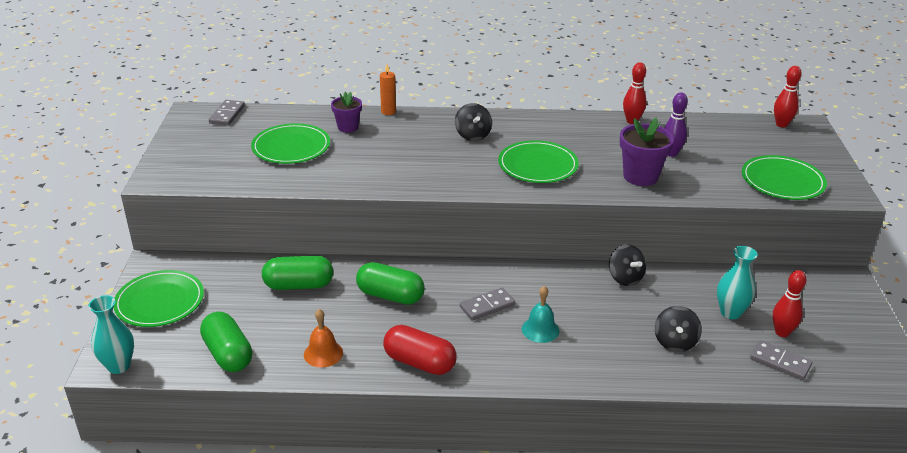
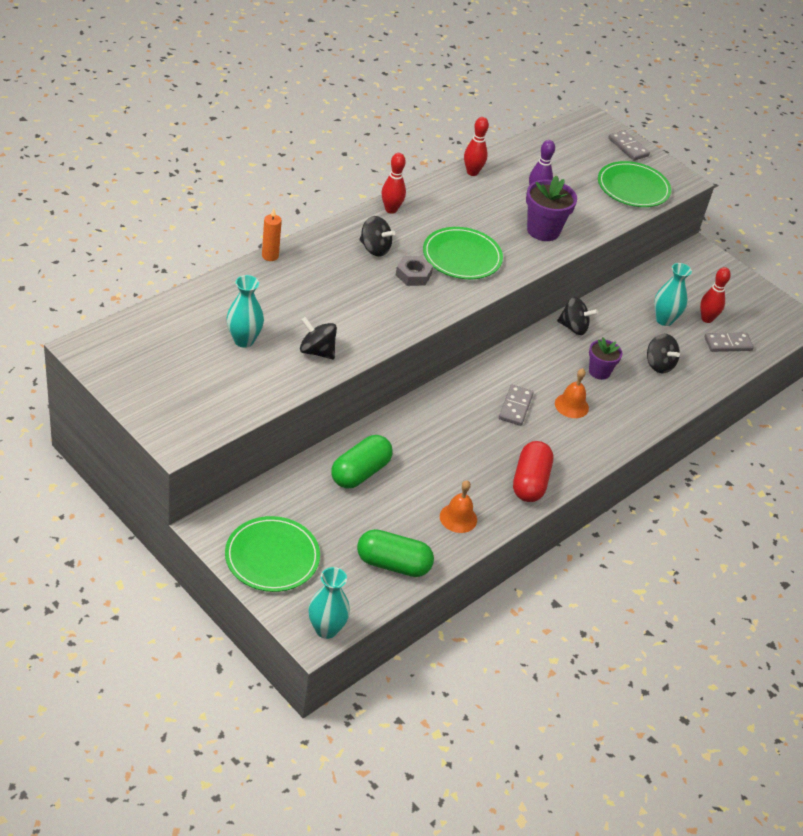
camera: 50 degrees left, 10 degrees up
grey domino [209,100,245,126] -> grey domino moved to [608,130,650,161]
green plate [251,123,330,164] -> turquoise vase [226,275,264,348]
purple flower pot [331,92,362,133] -> purple flower pot moved to [589,338,622,380]
green capsule [356,262,425,305] -> none
red capsule [383,325,457,375] -> red capsule turned 60 degrees counterclockwise [513,441,553,502]
turquoise bell [522,286,560,343] -> orange bell [555,368,589,418]
red bowling pin [774,66,802,127] -> red bowling pin moved to [382,153,406,214]
none -> black spinning top [300,317,337,360]
none -> grey nut [396,256,433,286]

